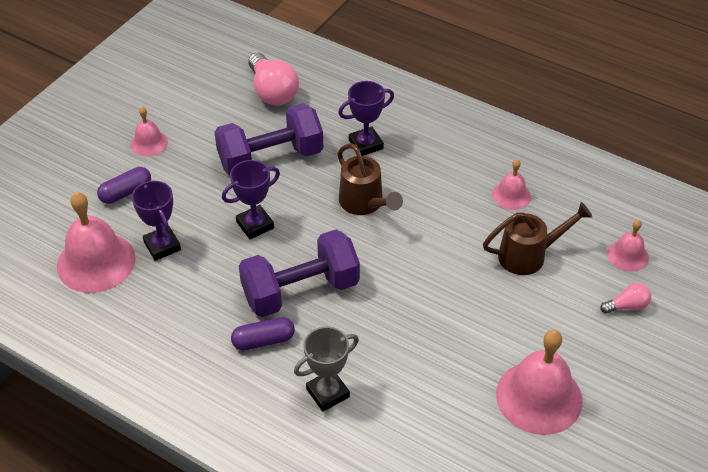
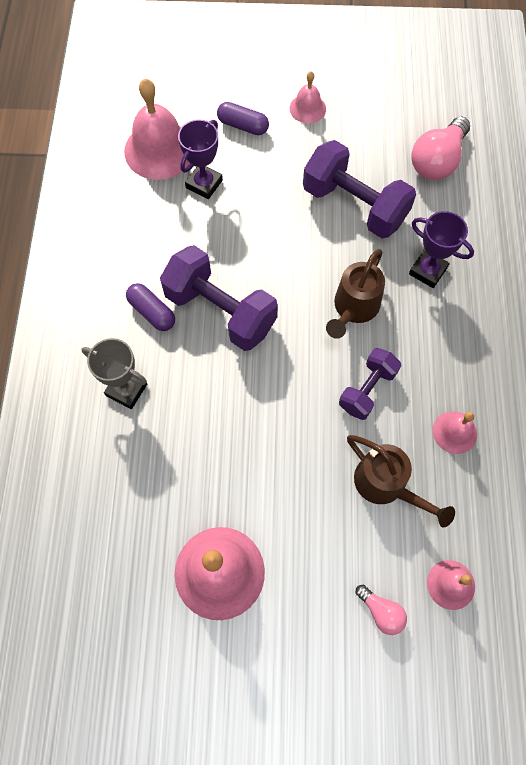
camera: 60 degrees right, 20 degrees up
purple trophy [222,160,280,239] -> none
none -> purple dumbbell [339,348,401,420]

